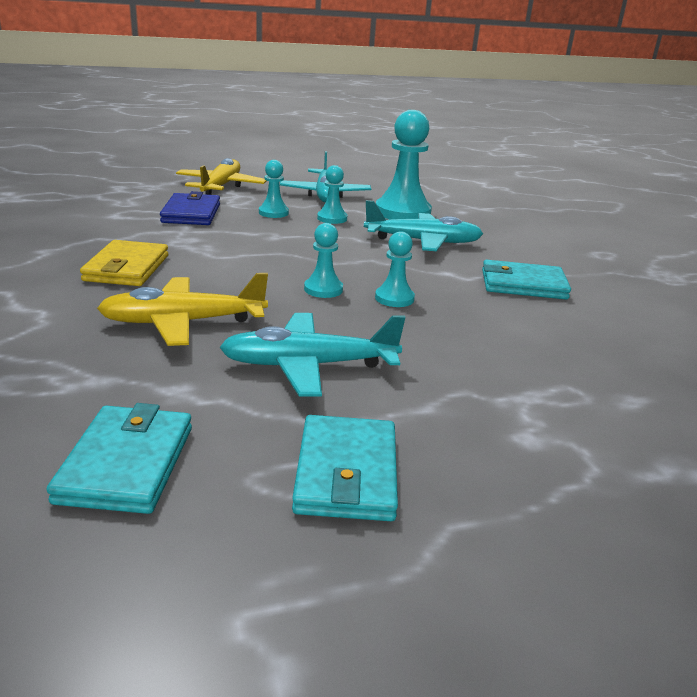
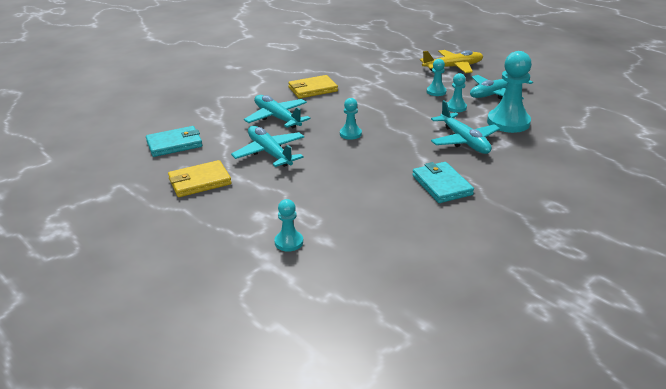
camera: 65 degrees right, 5 degrees up
yellow plane [97,273,268,346] -> turquoise plane [244,95,310,128]
blue wallet [160,191,220,225] -> none
turquoise wallet [292,415,398,521] -> yellow wallet [168,160,232,197]
turquoise pawn [375,231,415,307] -> turquoise pawn moved to [275,199,303,252]

